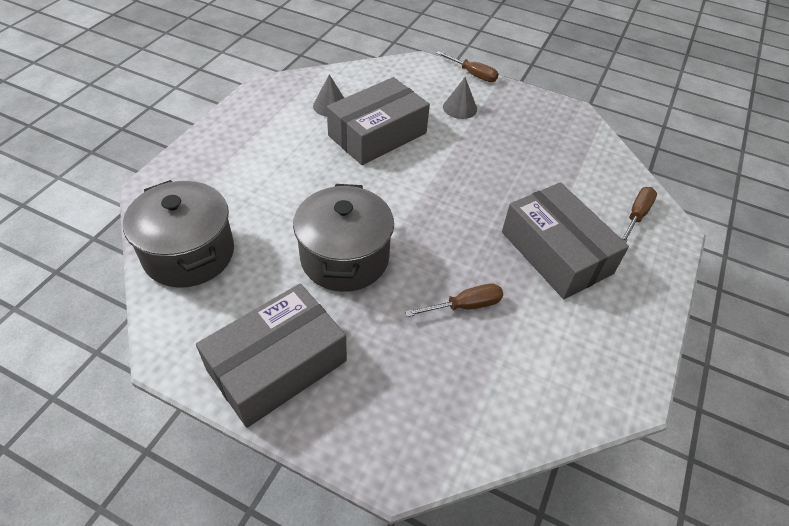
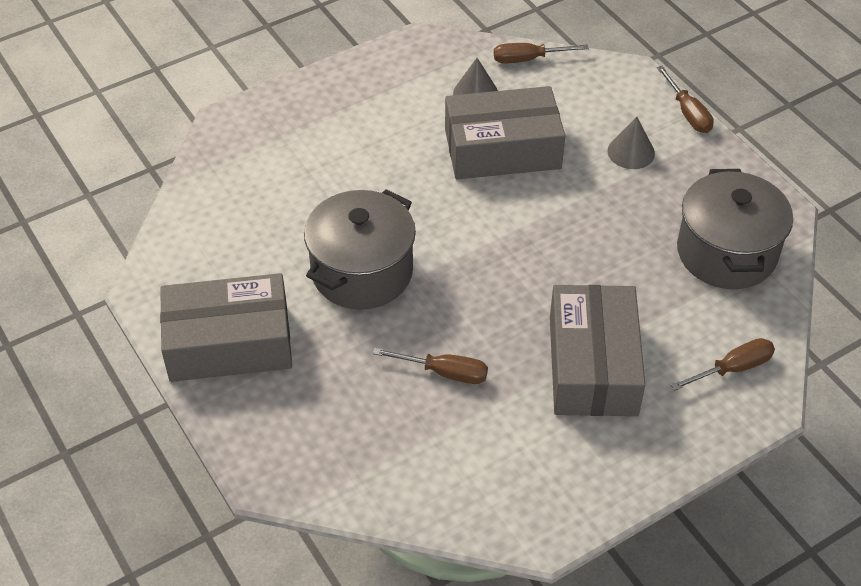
camera: 35 degrees right, 0 degrees up
grey pot [123,180,234,288] -> grey pot moved to [677,169,793,289]
none -> brown screwdriver [494,43,589,64]

